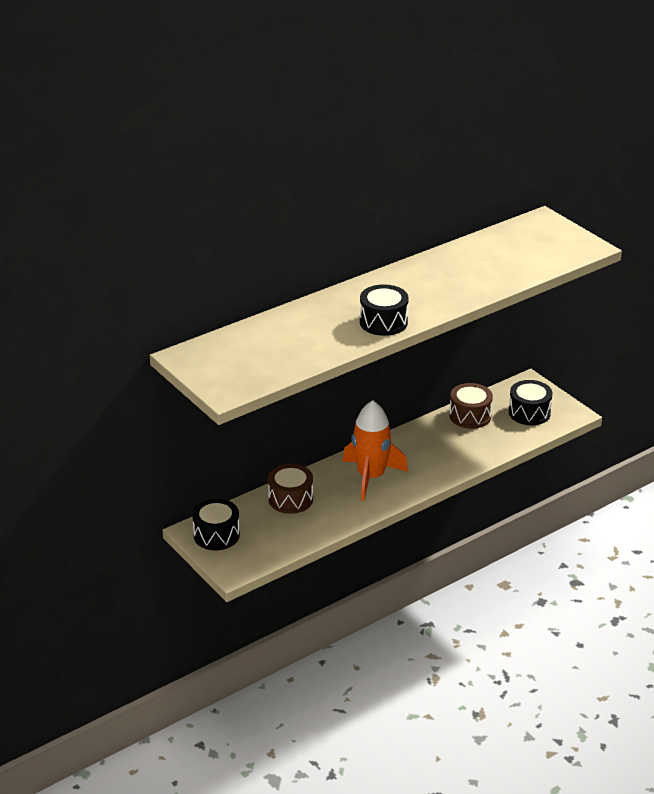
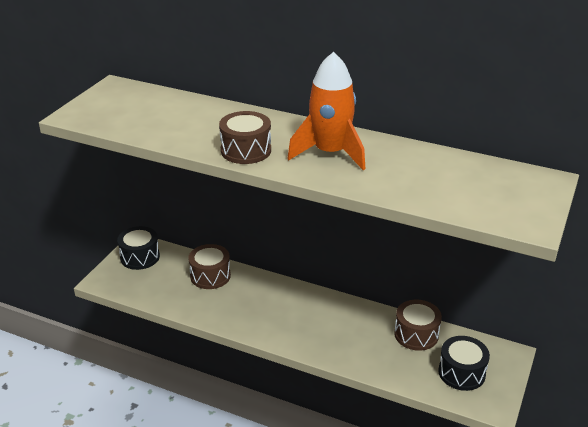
camera: 60 degrees right, 0 degrees up
orange rocket [342,400,408,501] -> orange rocket moved to [287,52,365,170]
black drum [360,284,409,336] -> brown drum [219,111,271,164]

